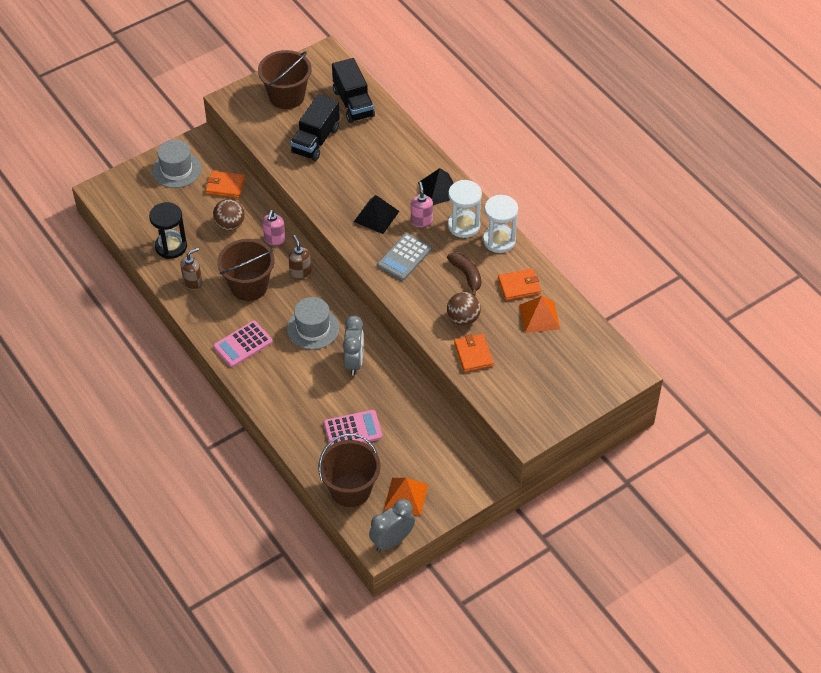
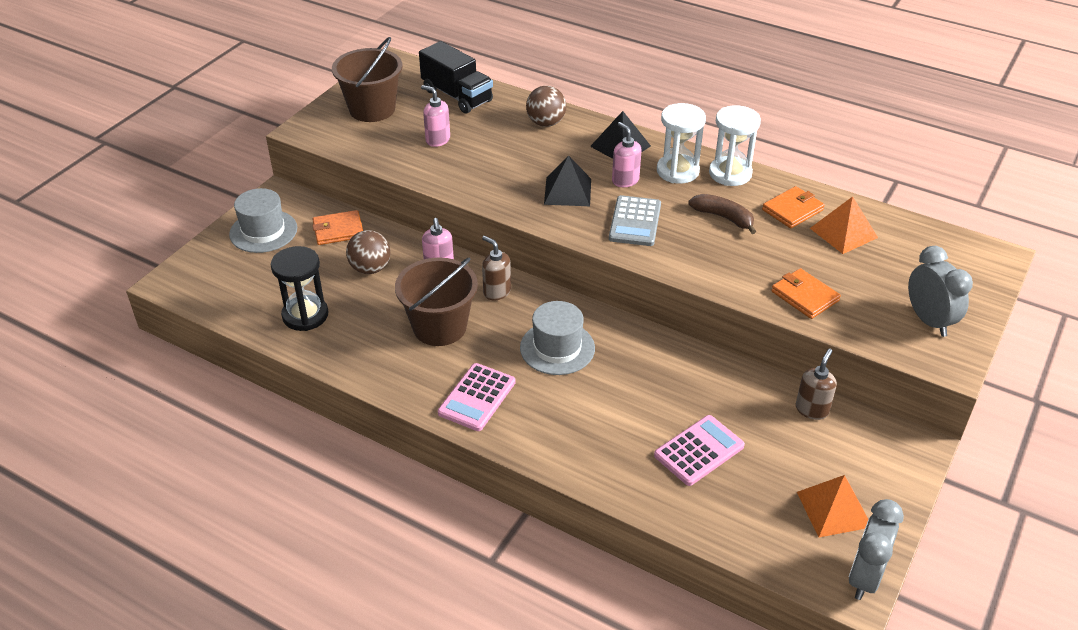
camera: 25 degrees left, 10 degrees down
brown soap dispenser [180,248,202,290] -> brown soap dispenser moved to [796,349,837,420]
black truck [291,94,340,161] -> pink soap dispenser [421,85,450,147]
brown bucket [318,434,380,507] -> none
grey clock [343,316,364,375] -> grey clock moved to [908,246,973,337]
brown ball [447,292,481,326] -> brown ball moved to [526,86,566,127]

